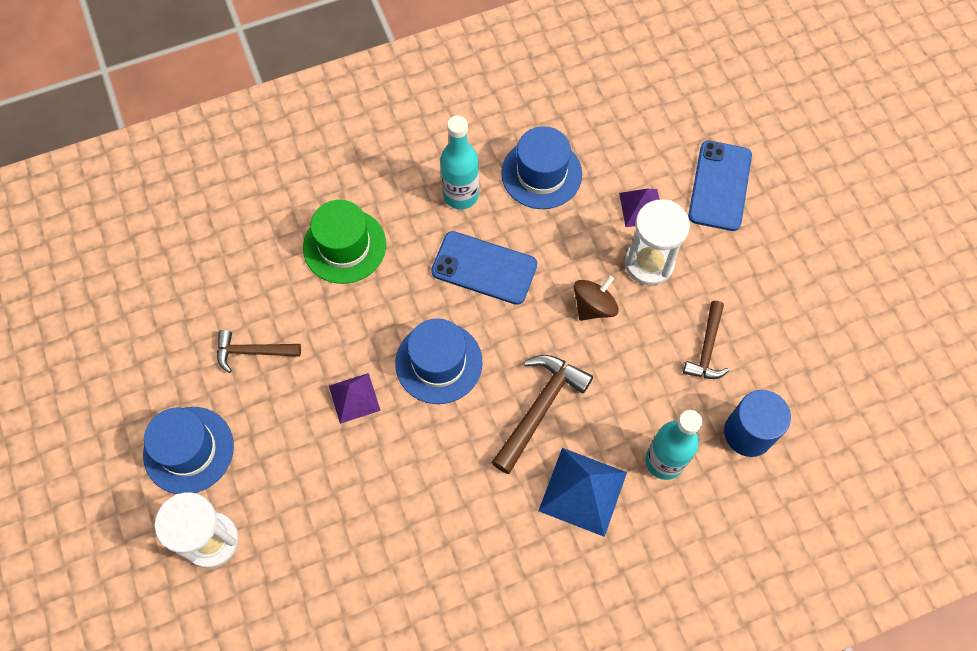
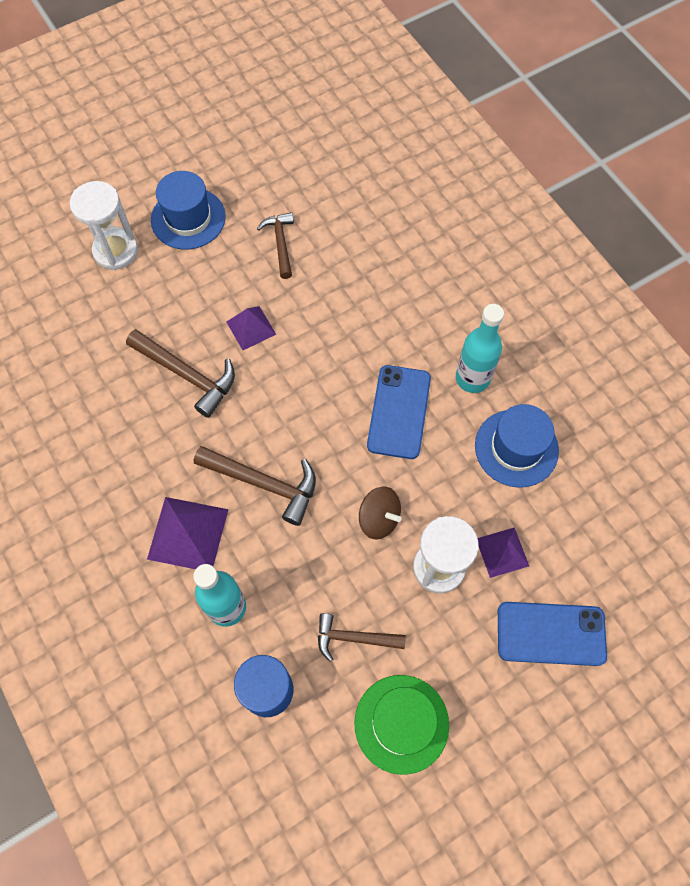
camera: 80 degrees right, 0 degrees up
green hat [303,200,386,284] -> green hat moved to [354,675,449,775]
blue hat [395,318,482,404] -> none
blue pyramid [539,448,627,537] -> purple pyramid [147,497,229,569]
none -> brown hammer [126,329,235,418]

